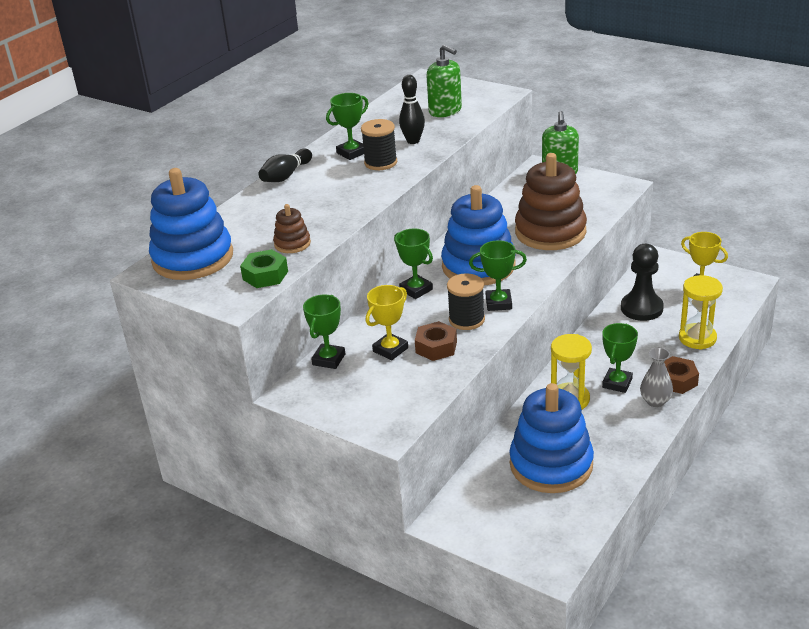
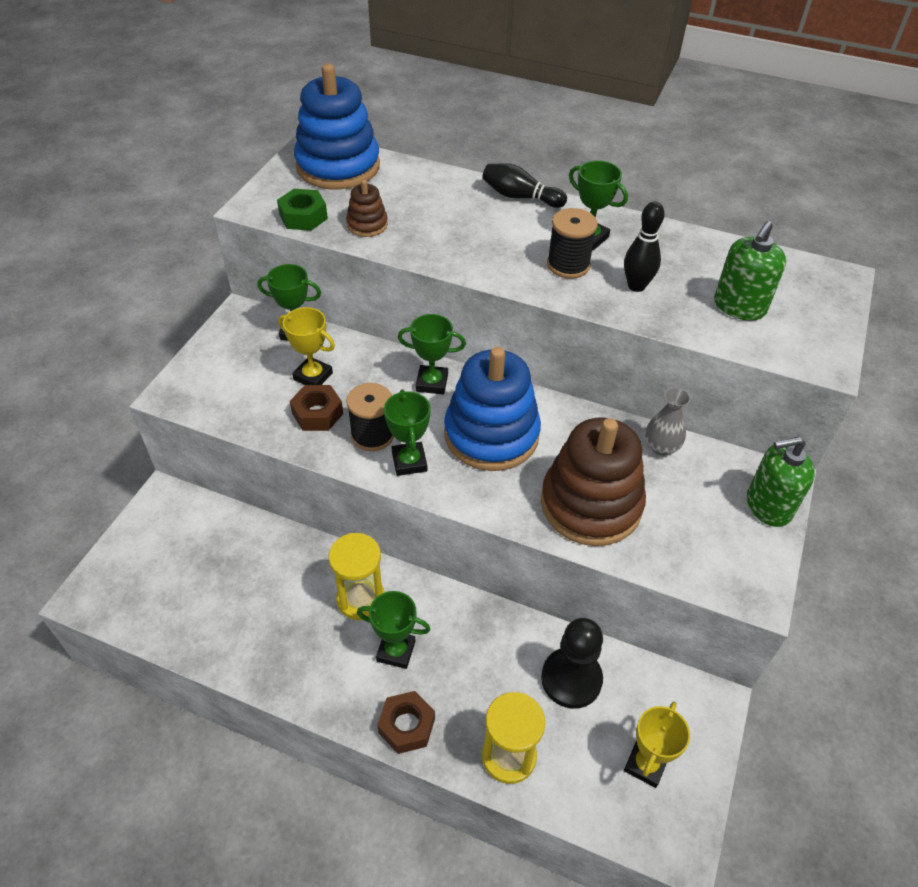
camera: 75 degrees right, 15 degrees up
green trophy [394,229,433,299] -> green trophy turned 60 degrees clockwise [398,314,466,395]
blue stacking toy [509,383,594,493] -> none
grey vase [640,348,673,407] -> grey vase moved to [645,387,691,455]

